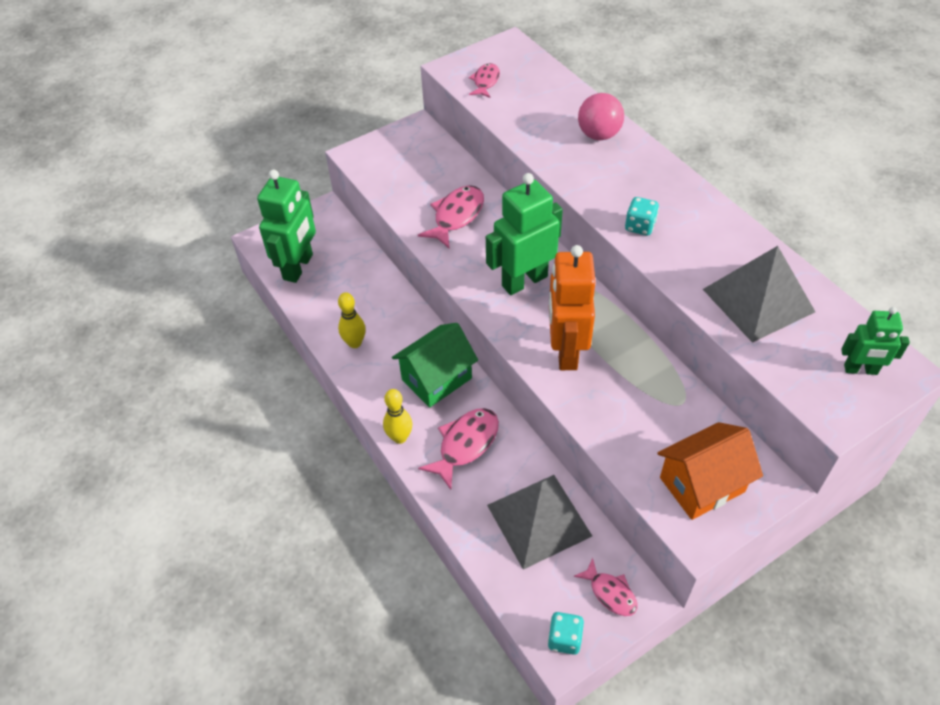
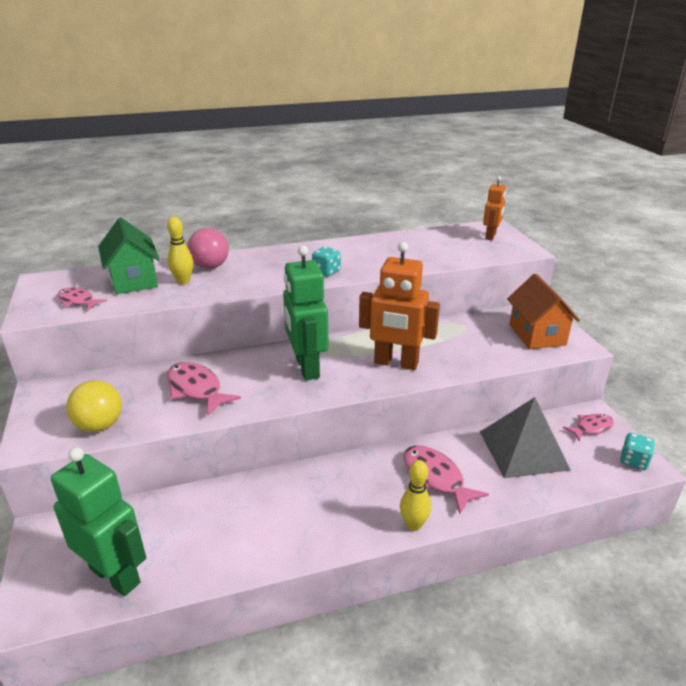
camera: 75 degrees left, 20 degrees down
yellow bowling pin [338,292,366,348] -> yellow bowling pin moved to [167,217,193,284]
green house [392,323,478,408] -> green house moved to [98,218,159,294]
grey pyramid [703,246,815,343] -> none
green robot [841,307,910,375] -> orange robot [483,176,506,240]
none -> yellow ball [66,380,122,432]

